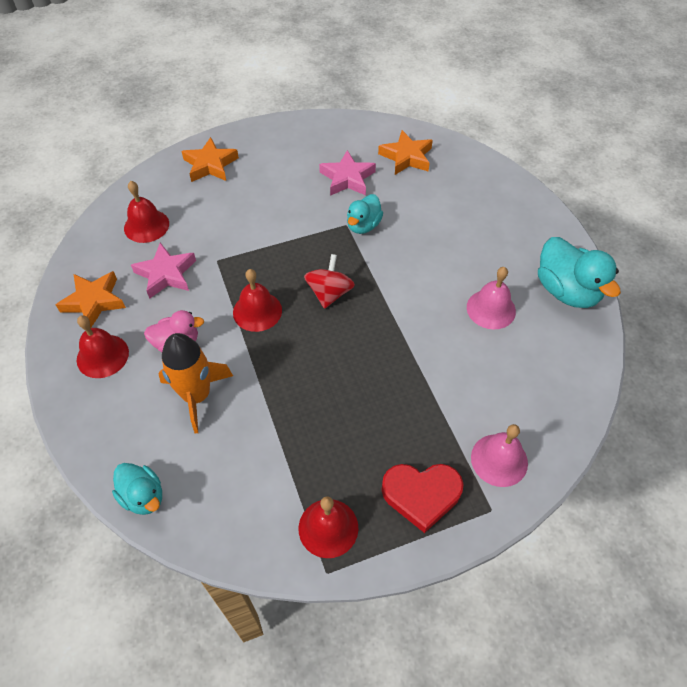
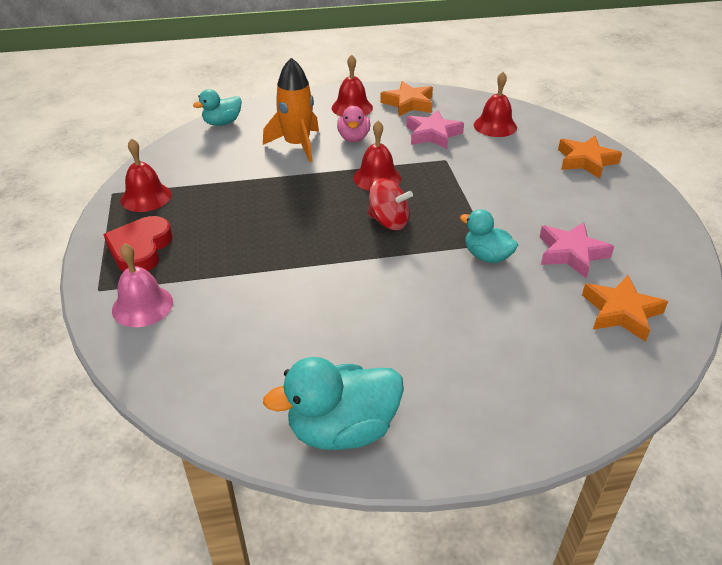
camera: 100 degrees right, 15 degrees down
pink bell [467,267,516,329] -> none

